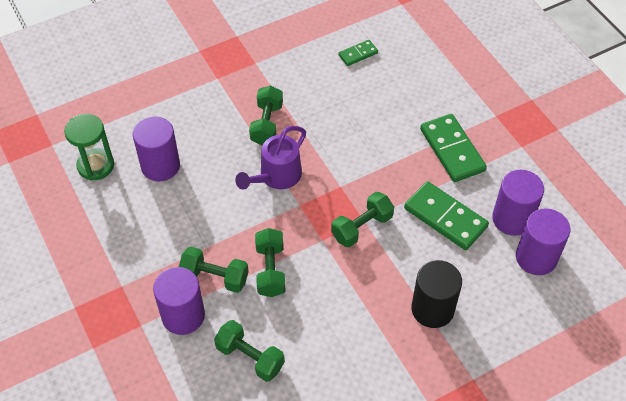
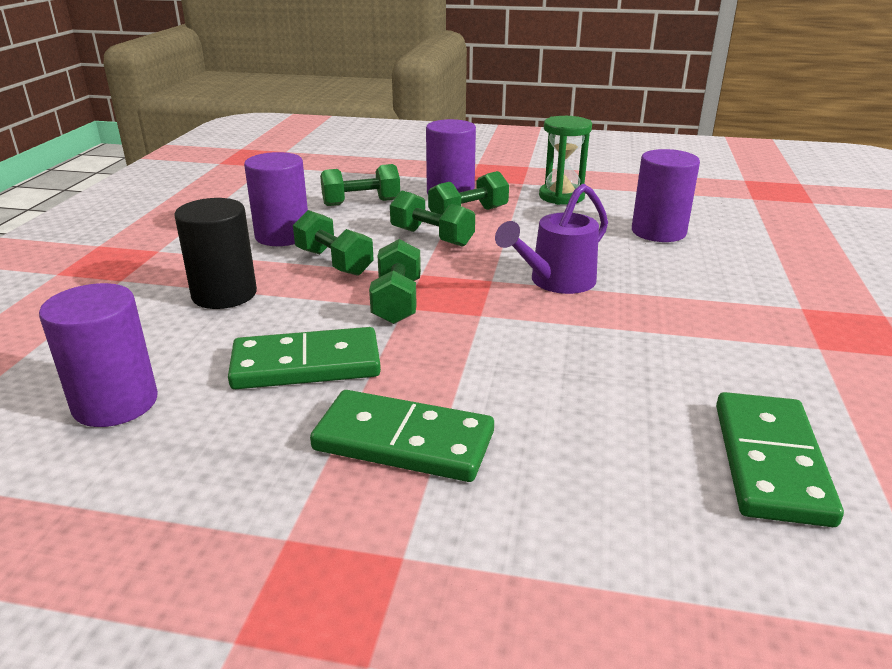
camera: 130 degrees right, 25 degrees down
green hourglass [64,114,114,181] -> green hourglass moved to [539,116,592,205]
purple watering can [235,126,306,190] -> purple watering can turned 120 degrees counterclockwise [495,184,608,294]
green dumbbell [249,85,283,145] -> green dumbbell moved to [293,210,374,276]
green domino [338,40,378,66] -> green domino [716,392,844,527], size x1.88
purple cylinder [492,170,544,236] -> purple cylinder moved to [244,152,308,246]

